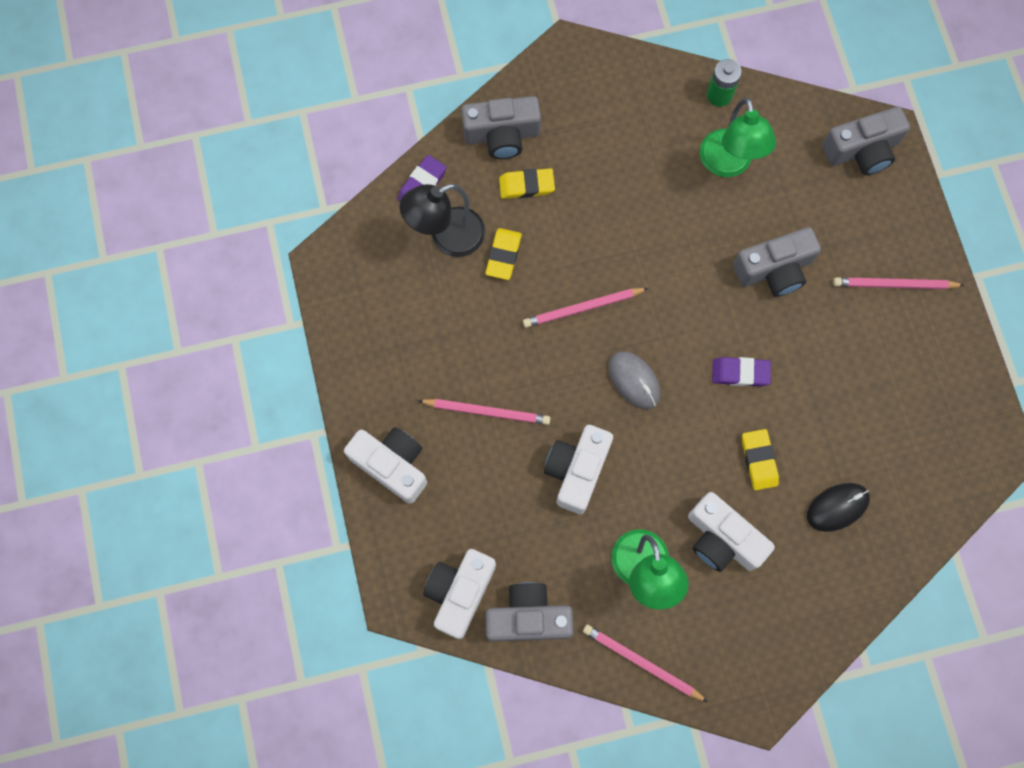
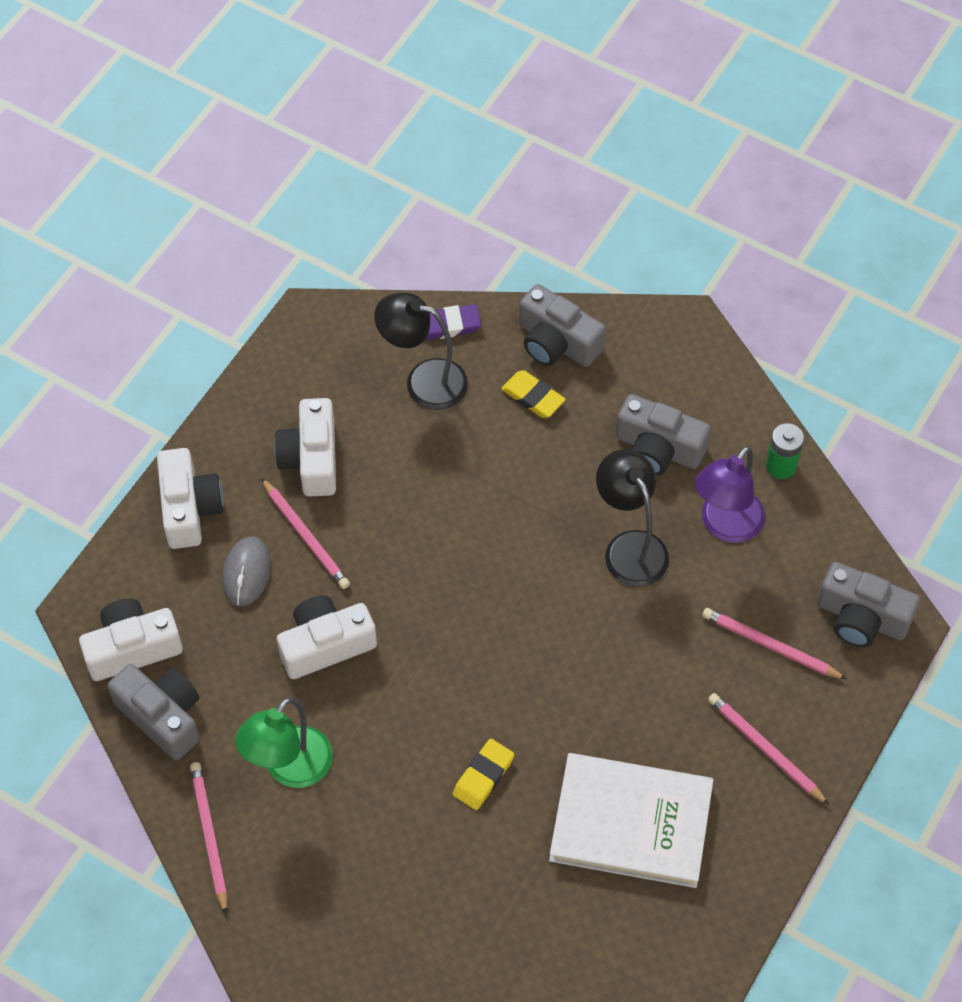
camera: 45 degrees right, 15 degrees down
yellow eraser [485,228,522,280] -> none
pink pencil [523,288,649,328] -> pink pencil moved to [702,608,846,679]
grey mouse [609,351,660,409] -> grey mouse moved to [222,537,271,606]
white camera [688,492,775,572] -> white camera moved to [274,398,336,497]
green lamp [700,98,776,177] -> purple lamp [695,446,765,543]
purple eraser [712,357,771,387] -> none
grey camera [733,227,821,297] -> grey camera moved to [616,394,711,475]
black mouse [807,483,870,532] -> none
none -> white book [549,753,713,888]
none -> black lamp [596,449,669,587]

